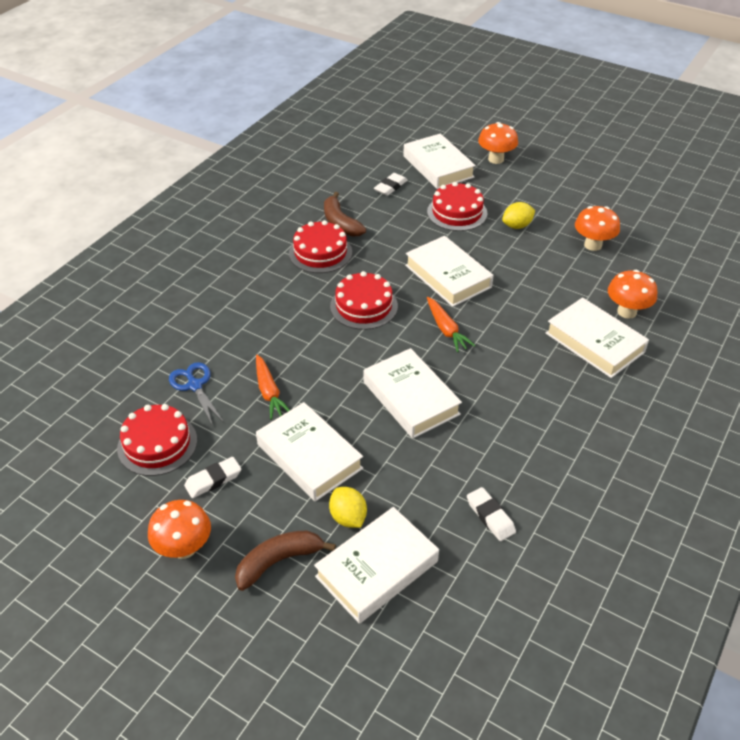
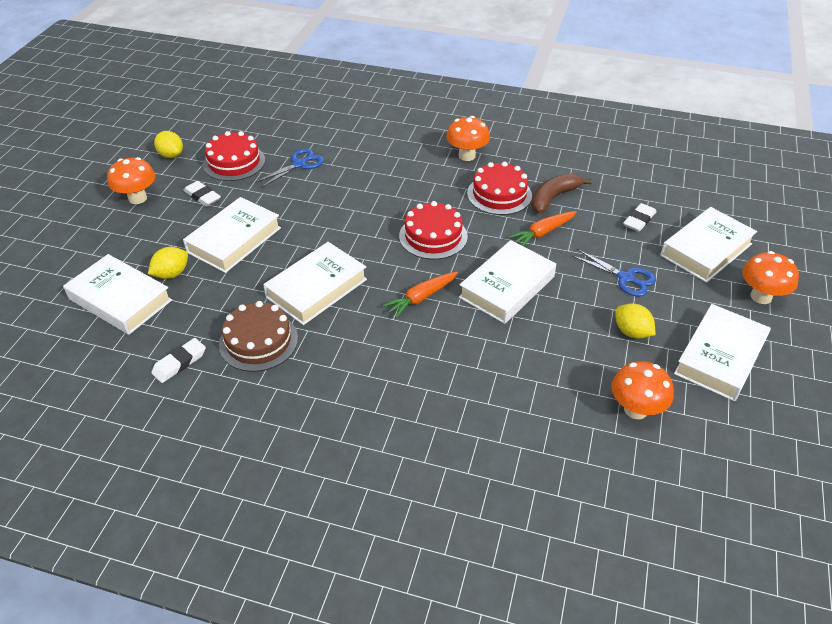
camera: 75 degrees right, 0 degrees up
brown banana [235,530,336,591] -> none
orange carrot [256,355,290,420] -> orange carrot moved to [509,211,576,246]
white eraser [374,173,407,196] -> white eraser turned 75 degrees counterclockwise [623,203,657,232]
red cake [427,182,487,231] -> blue scissors [571,249,656,297]
white book [546,297,649,378] -> white book moved to [674,304,771,401]
orange mushroom [608,270,657,319] -> orange mushroom moved to [446,116,490,161]
none -> yellow lemon [154,131,183,158]
none -> brown cake [219,301,298,372]

